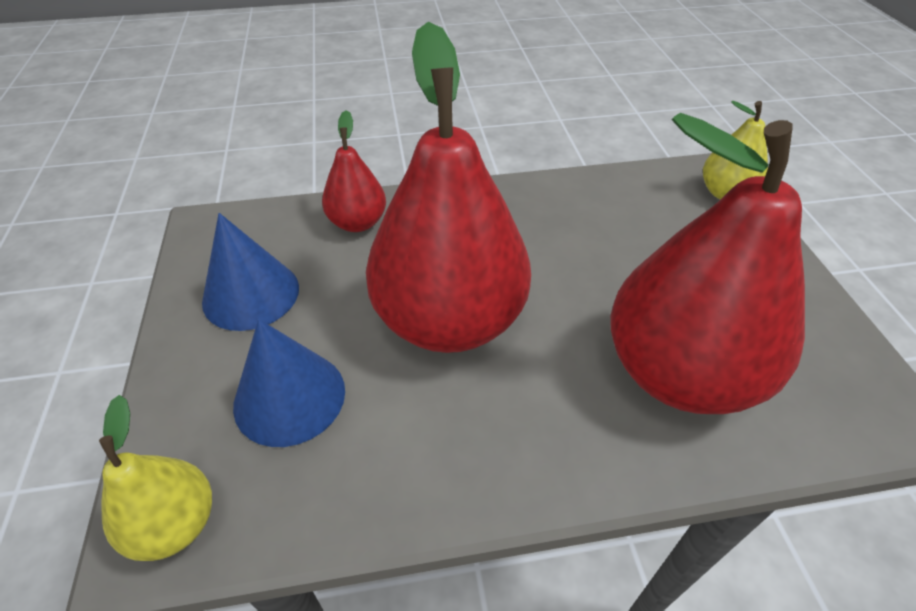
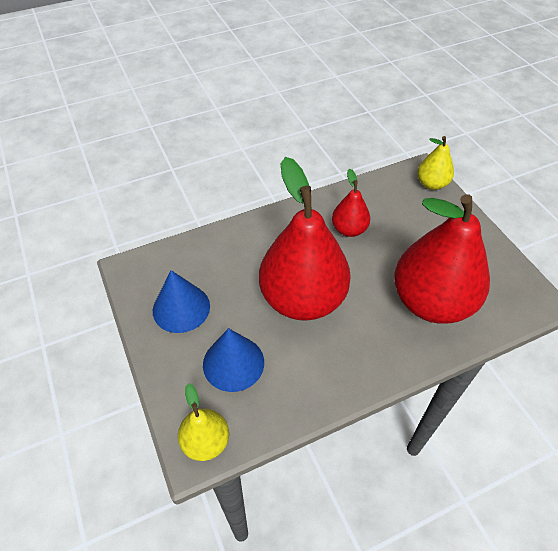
camera: 15 degrees left, 5 degrees up
red pear [322,110,386,232] -> red pear moved to [332,168,370,237]

